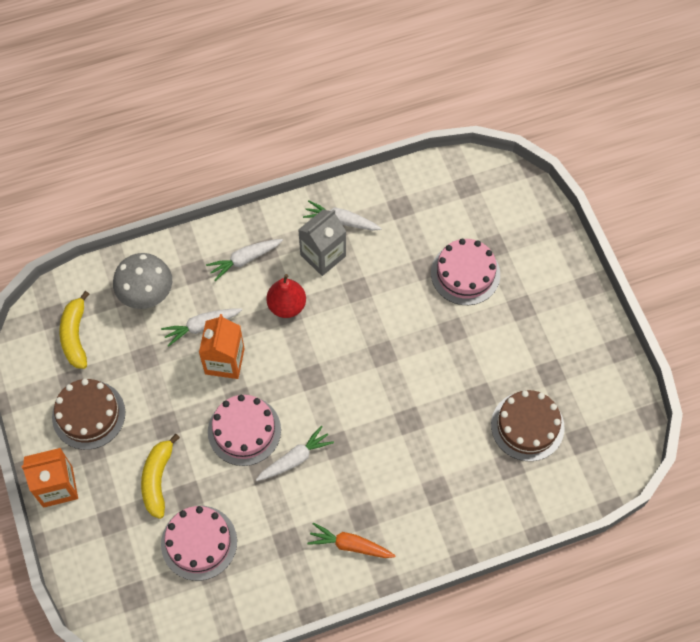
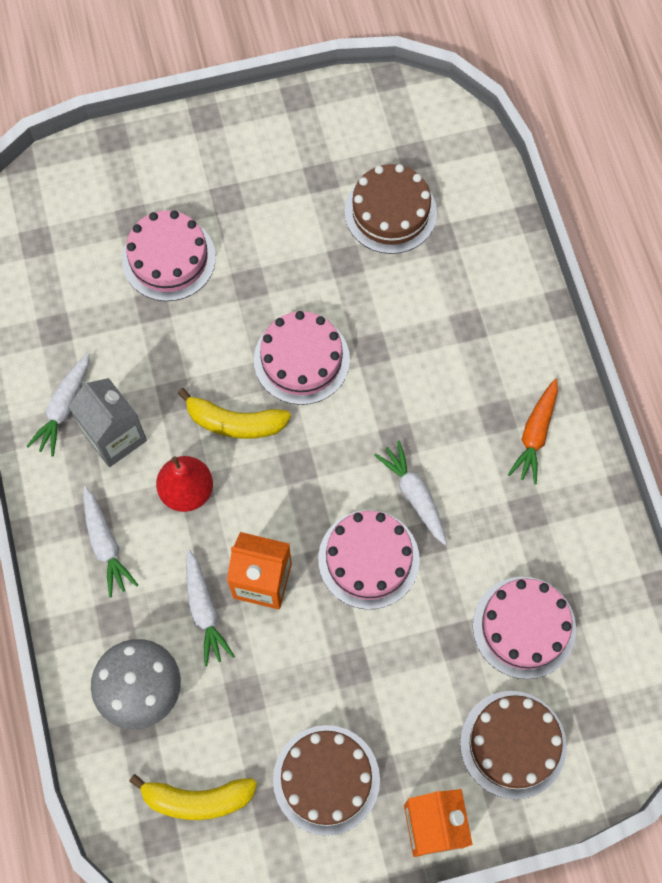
camera: 85 degrees left, 5 degrees up
yellow banana [141,434,180,519] -> yellow banana moved to [178,388,291,439]
none -> pink cake [254,311,350,405]
none -> brown cake [460,691,567,799]

